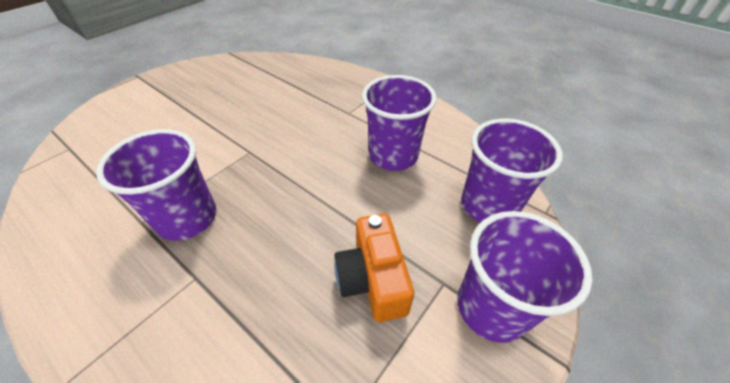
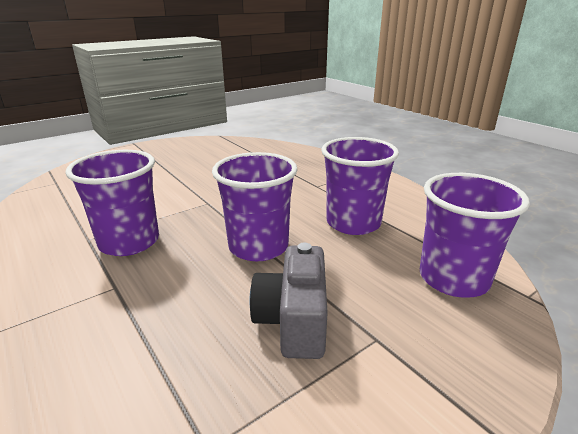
camera: 15 degrees right, 20 degrees down
orange camera [334,214,414,322] -> grey camera [249,243,328,359]
purple cup [457,211,593,343] -> purple cup moved to [212,152,298,261]

